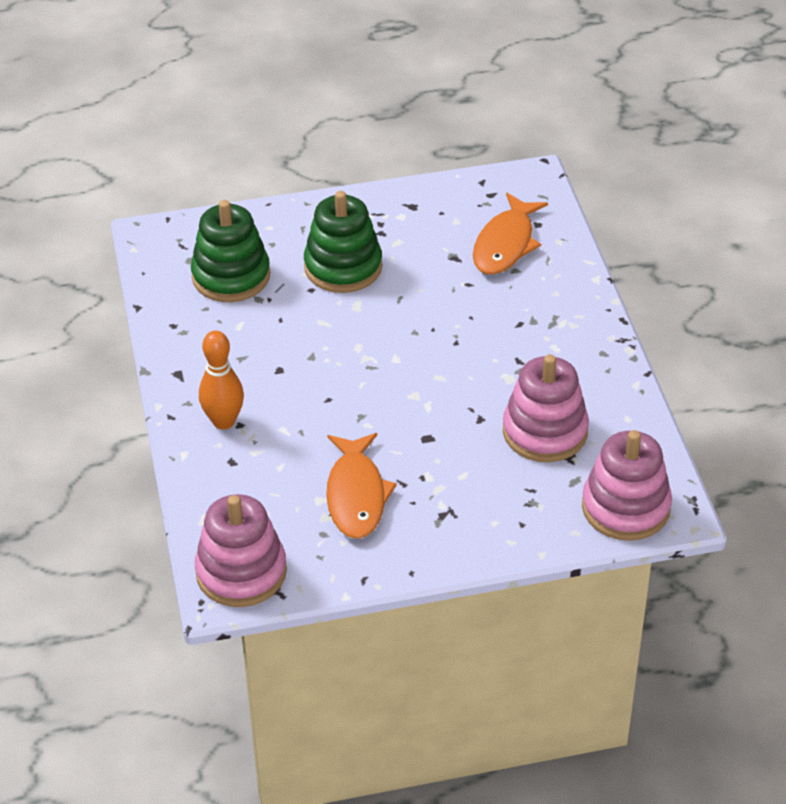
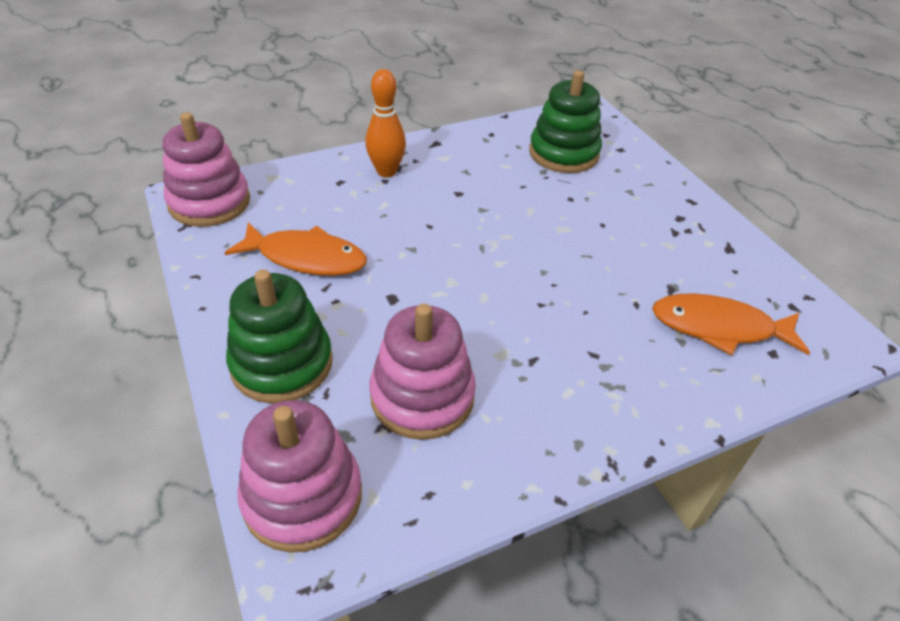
camera: 75 degrees right, 0 degrees up
green stacking toy [304,191,382,293] -> green stacking toy moved to [226,270,333,404]
orange fish [326,433,397,539] -> orange fish turned 150 degrees counterclockwise [225,222,367,276]

